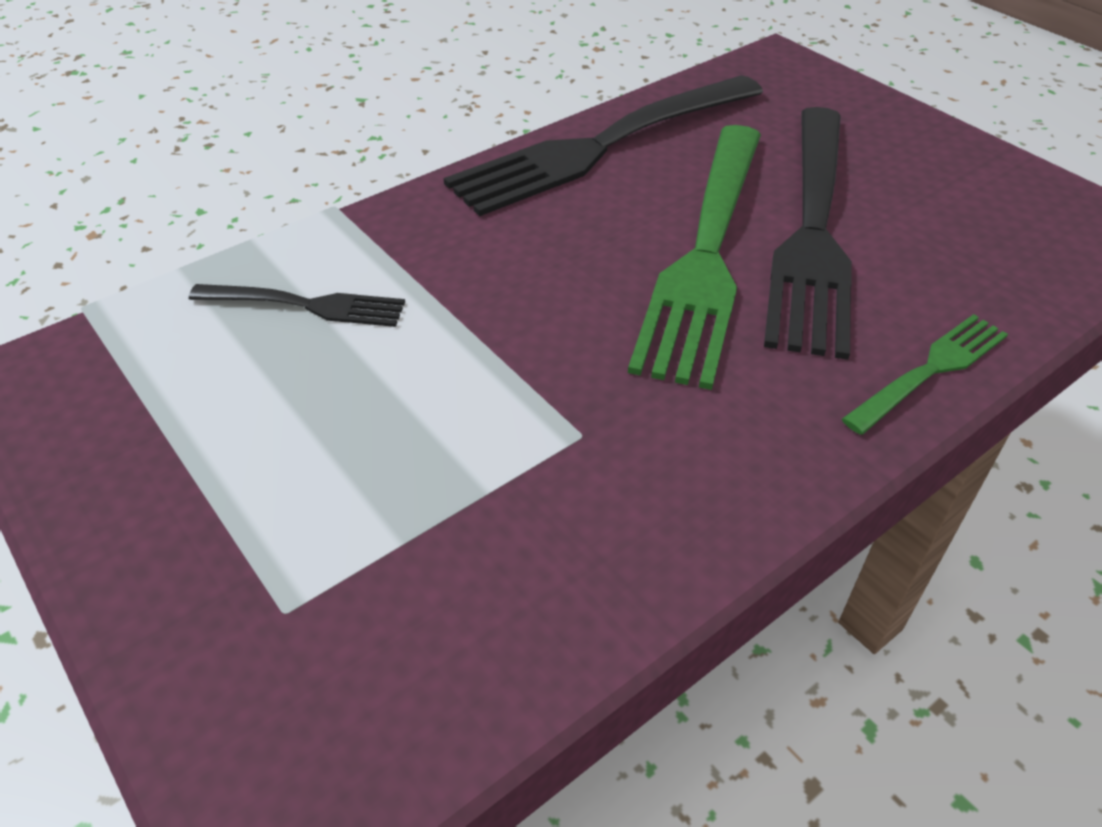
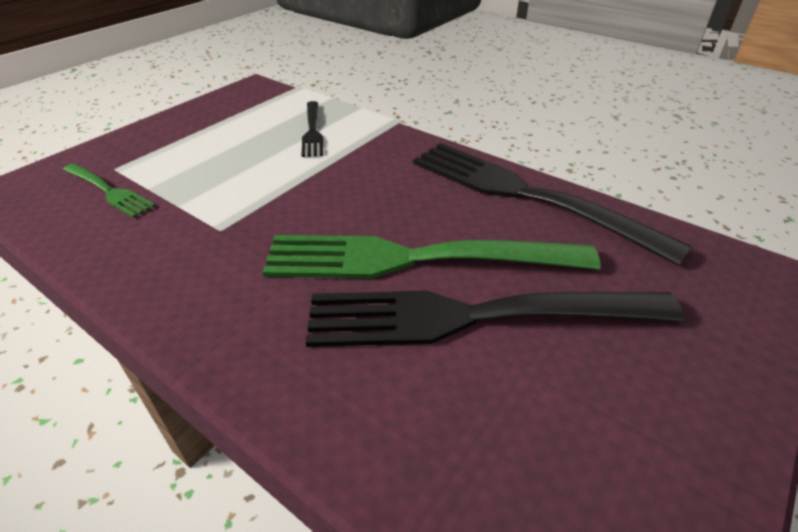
camera: 75 degrees right, 5 degrees down
green fork [842,314,1008,435] -> green fork moved to [63,163,155,218]

